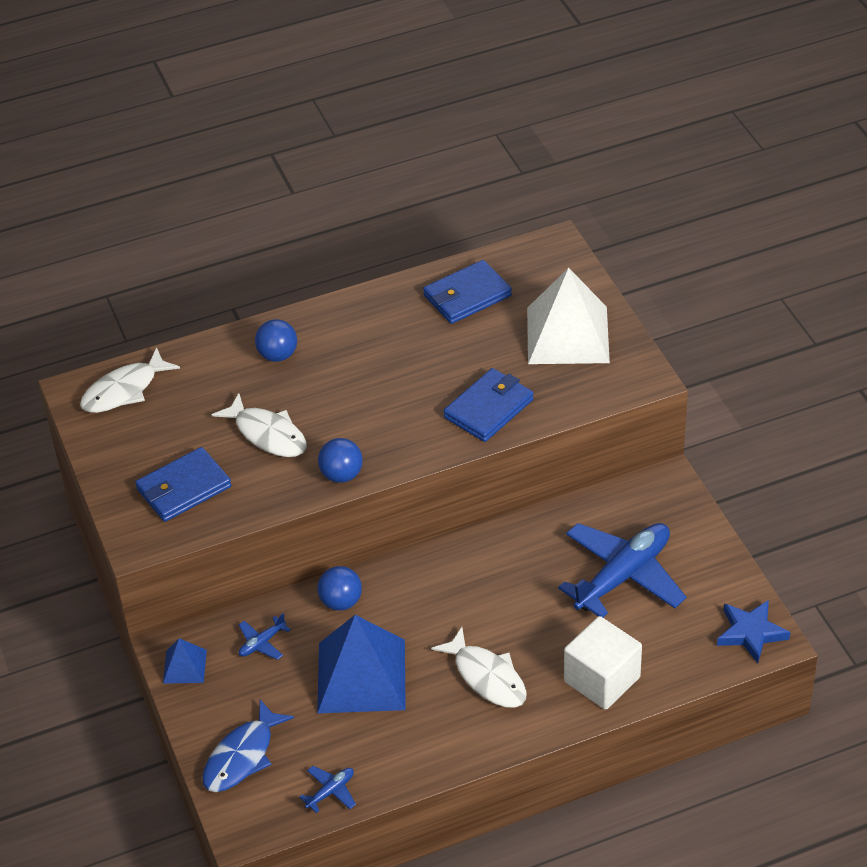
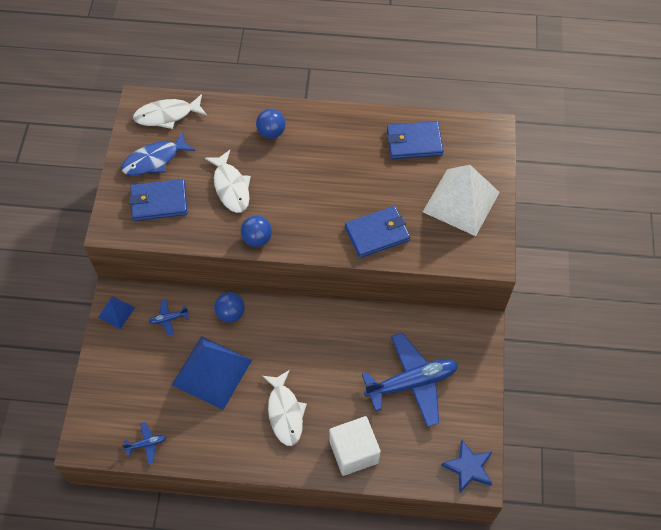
camera: 25 degrees right, 15 degrees up
blue fish [202,700,294,792] -> blue fish moved to [121,132,195,175]

